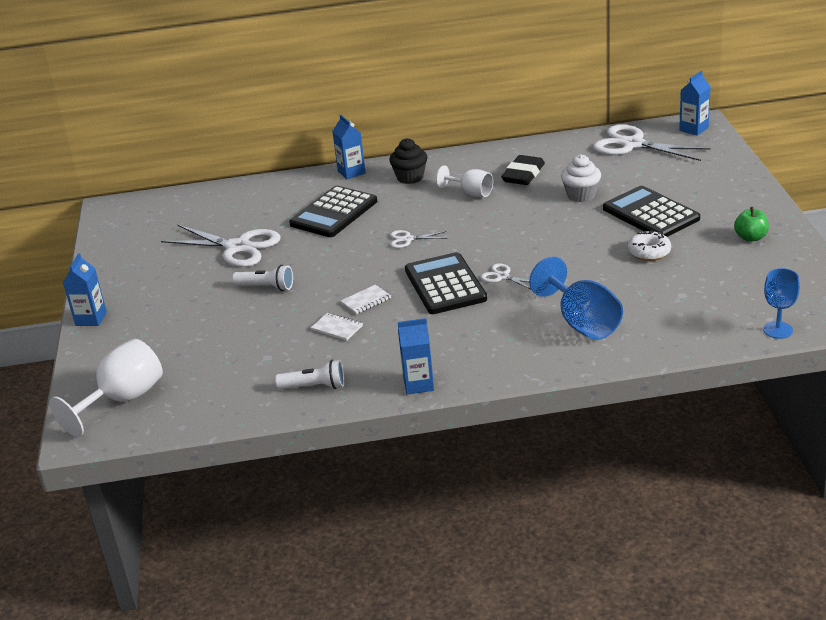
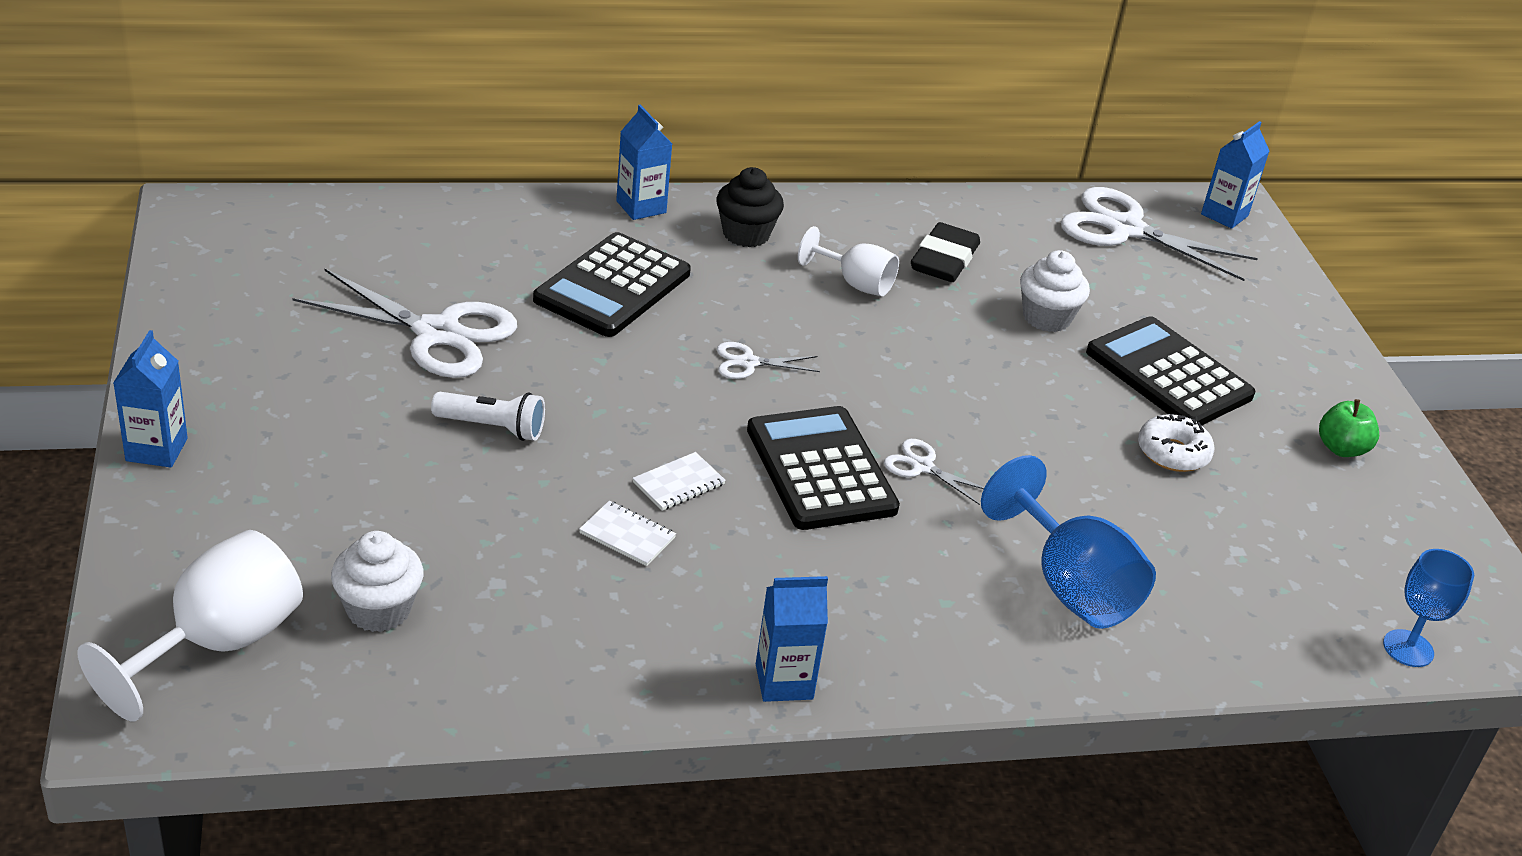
camera: 10 degrees left, 5 degrees up
white flashlight [275,360,344,389] -> none
none -> white cupcake [331,531,423,632]

